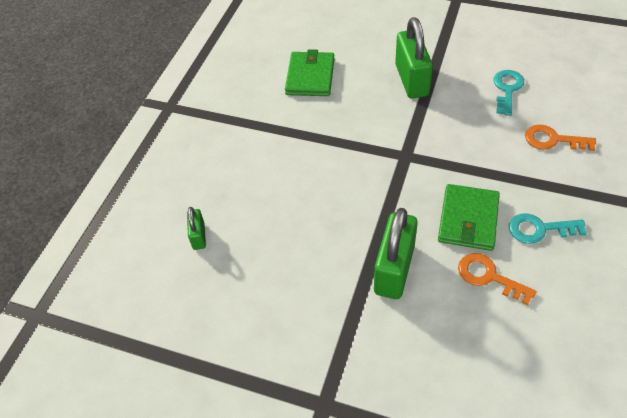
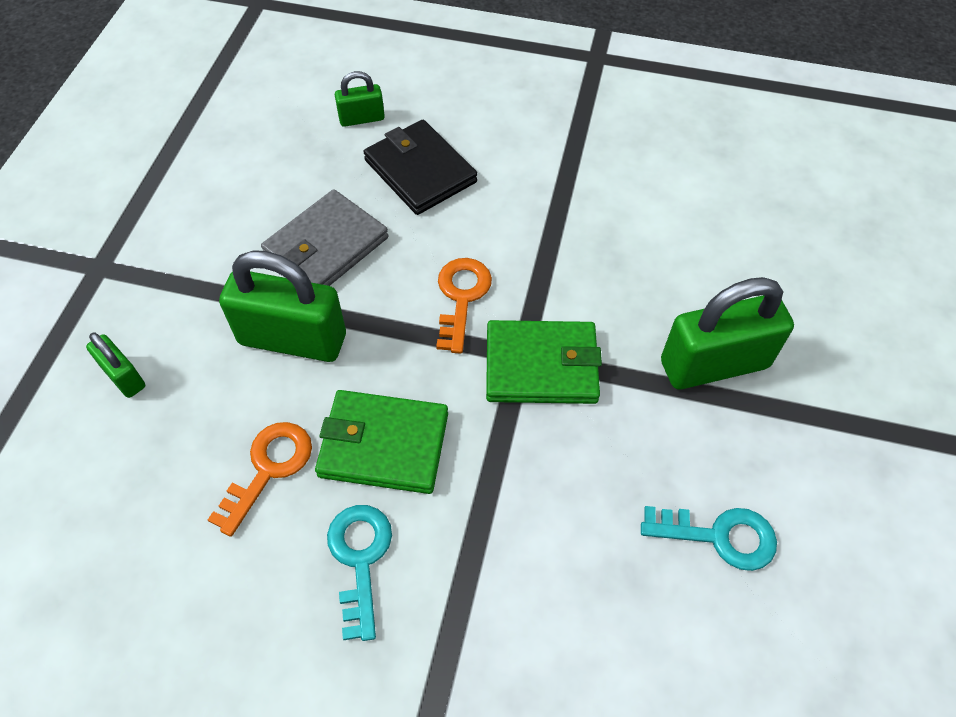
camera: 80 degrees right, 5 degrees up
green wallet [285,49,335,96] -> green wallet moved to [486,320,602,404]
orange key [525,124,596,151] -> orange key moved to [436,258,492,354]
none -> green padlock [86,333,145,398]
none -> grey wallet [261,189,388,286]
none -> black wallet [364,120,477,215]

